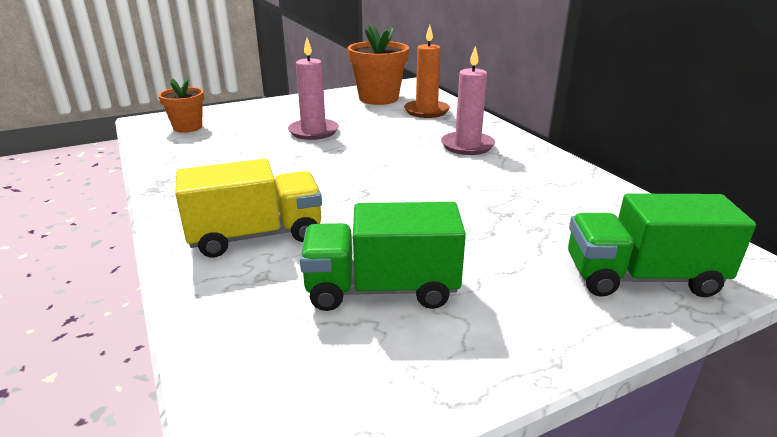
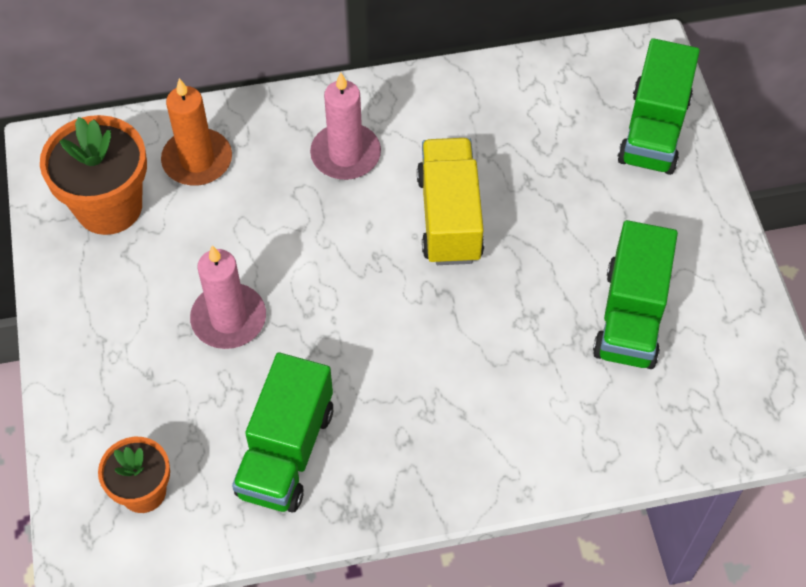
camera: 75 degrees left, 30 degrees up
yellow truck [175,159,322,257] -> yellow truck moved to [417,138,484,265]
none -> green truck [232,353,333,513]

